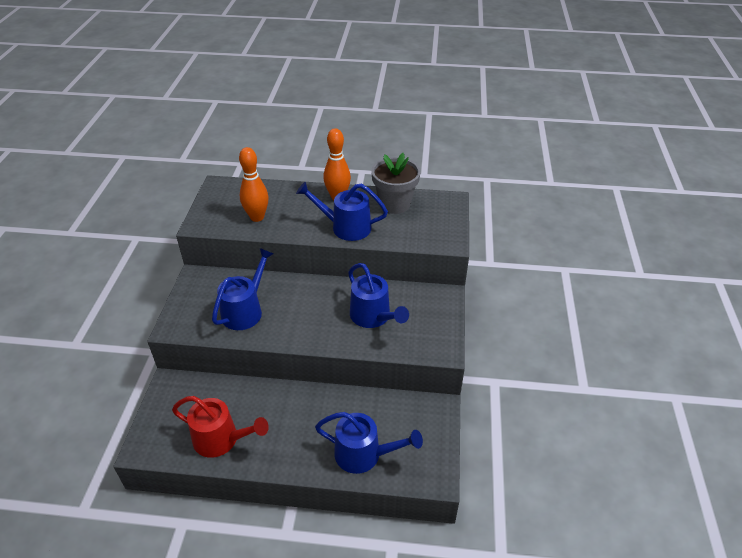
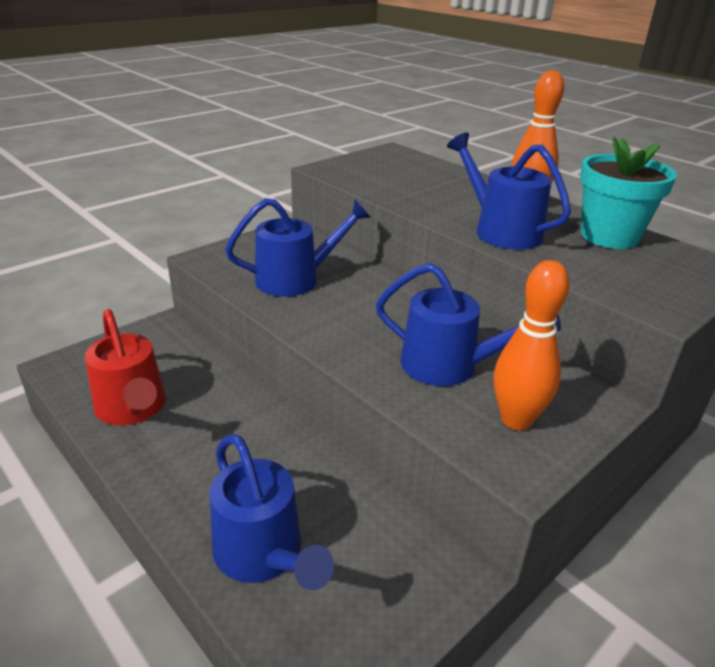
camera: 40 degrees right, 10 degrees down
orange bowling pin [239,147,269,222] -> orange bowling pin moved to [494,260,570,430]
blue watering can [348,263,409,328] -> blue watering can turned 75 degrees counterclockwise [376,263,561,386]
grey flower pot [371,153,421,214] -> turquoise flower pot [580,136,677,249]

